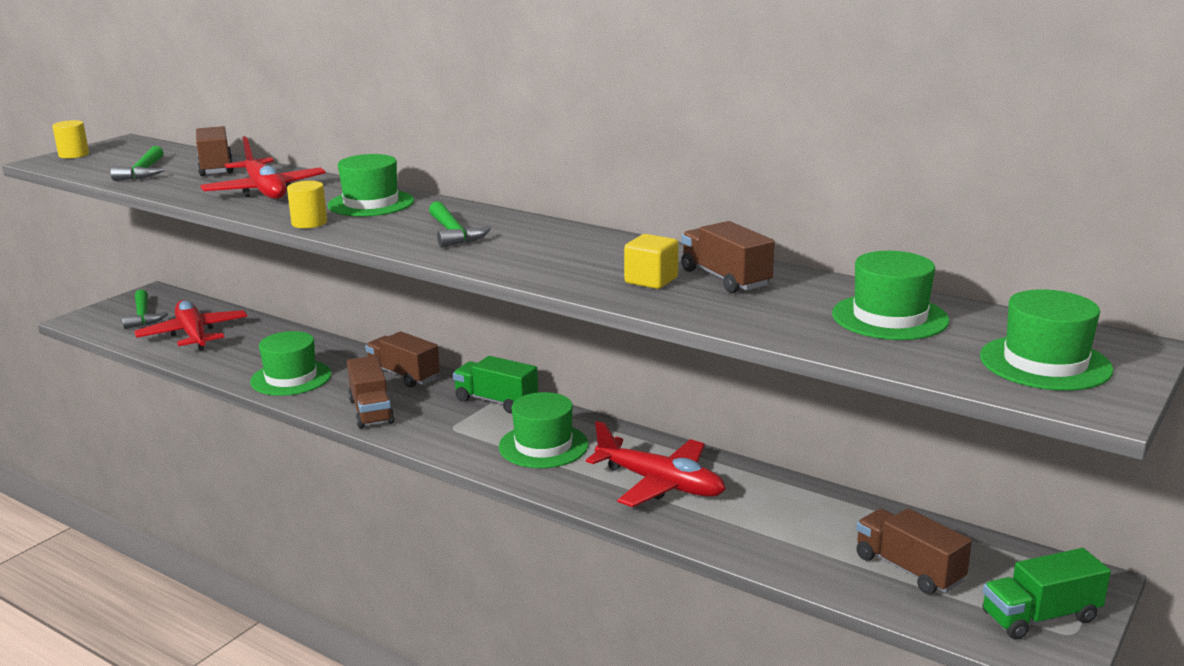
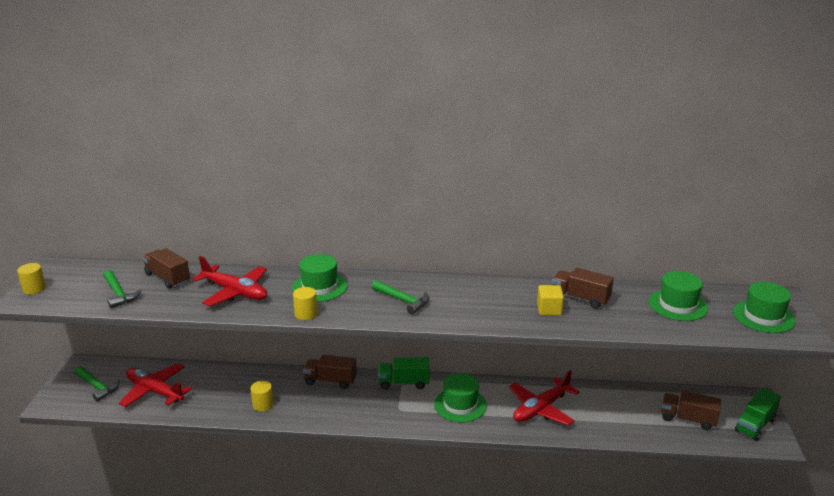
camera: 30 degrees left, 5 degrees up
green hat [250,331,332,396] -> yellow cylinder [250,381,273,412]
brown truck [347,356,395,429] -> none
red plane [586,421,726,507] -> red plane turned 135 degrees clockwise [509,370,580,425]

